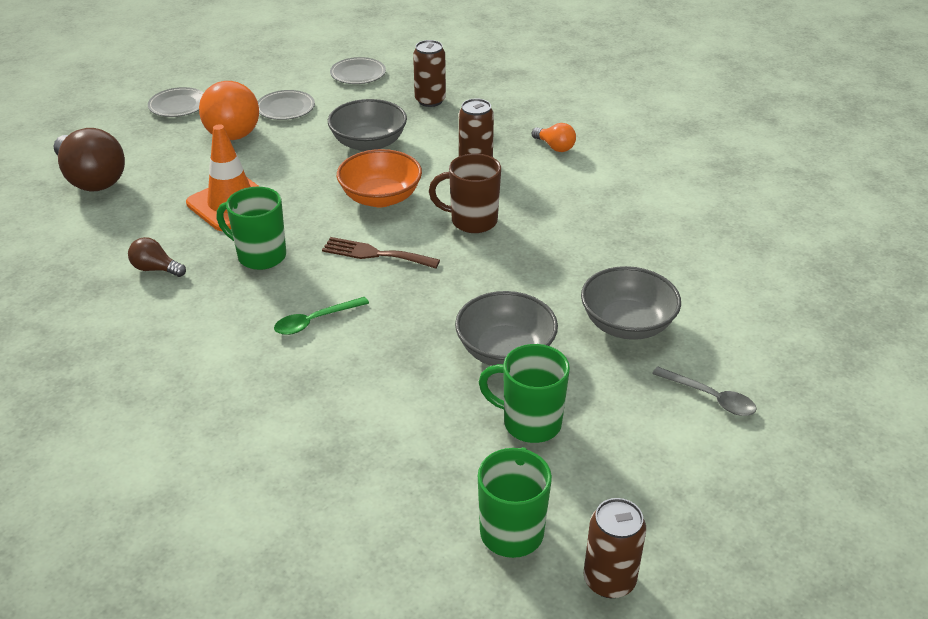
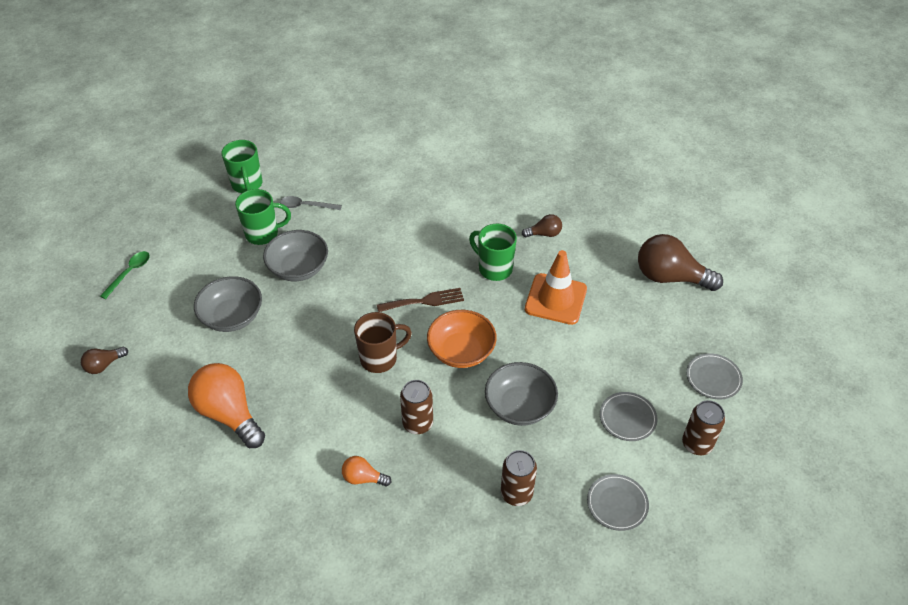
camera: 150 degrees right, 10 degrees up
orange light bulb [199,81,259,140] -> orange light bulb moved to [188,363,265,448]
green mug [217,187,286,270] -> green mug turned 135 degrees counterclockwise [469,224,517,281]
green spoon [274,297,369,335] -> green spoon moved to [100,251,150,299]
brown can [584,498,646,598] -> brown can moved to [682,400,725,455]
grey spoon [652,366,757,416] -> grey spoon moved to [280,196,342,210]
none -> brown light bulb [81,347,128,374]

